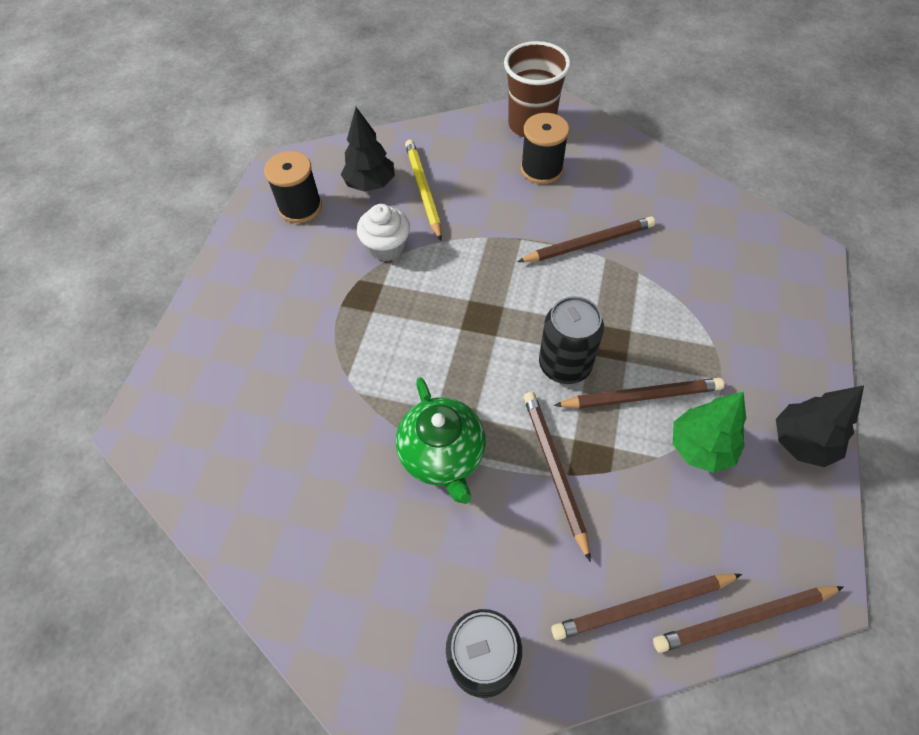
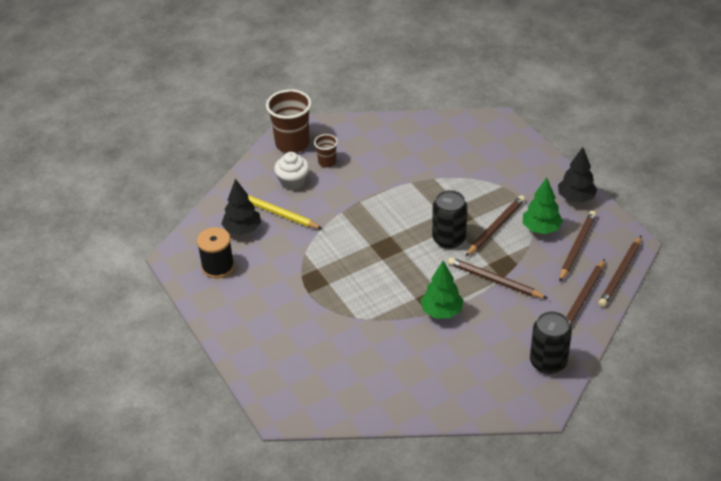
camera: 45 degrees left, 15 degrees down
white cupcake [357,204,410,261] -> white cupcake moved to [274,152,309,190]
green teapot [396,377,486,504] -> green tree [420,261,463,318]
brown pencil [517,217,655,262] -> brown pencil moved to [559,211,597,282]
black spool [521,113,569,184] -> brown cup [314,134,338,168]

